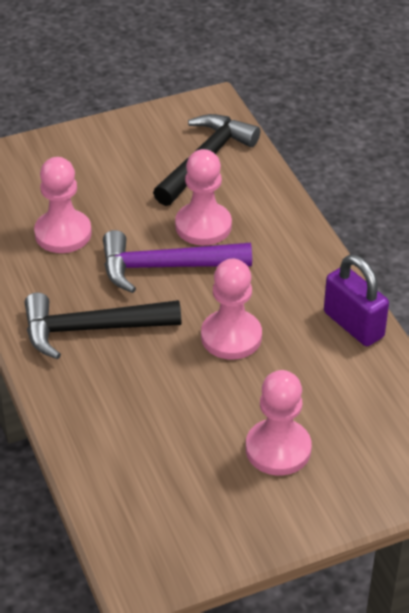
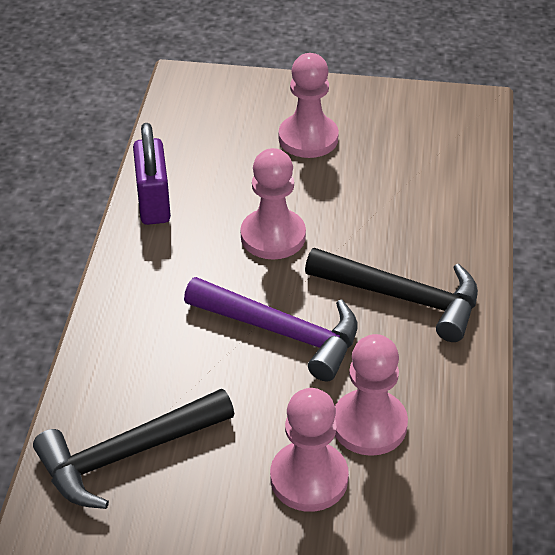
camera: 150 degrees left, 0 degrees up
pink pawn [175,149,232,245] -> pink pawn moved to [270,388,349,512]

